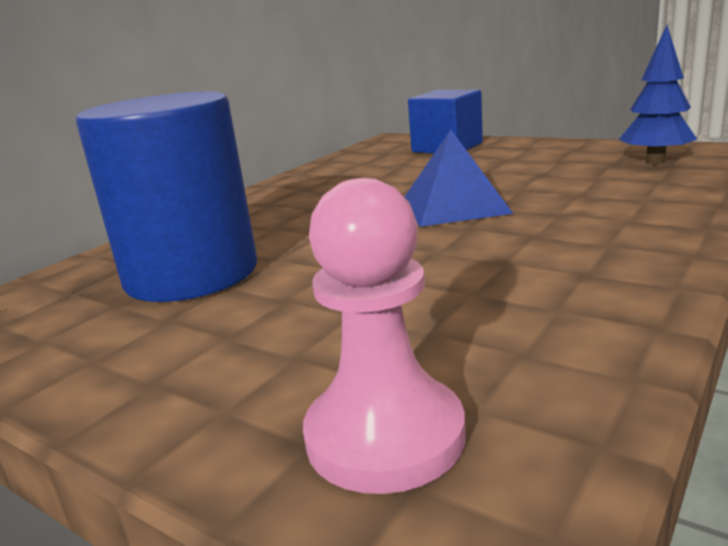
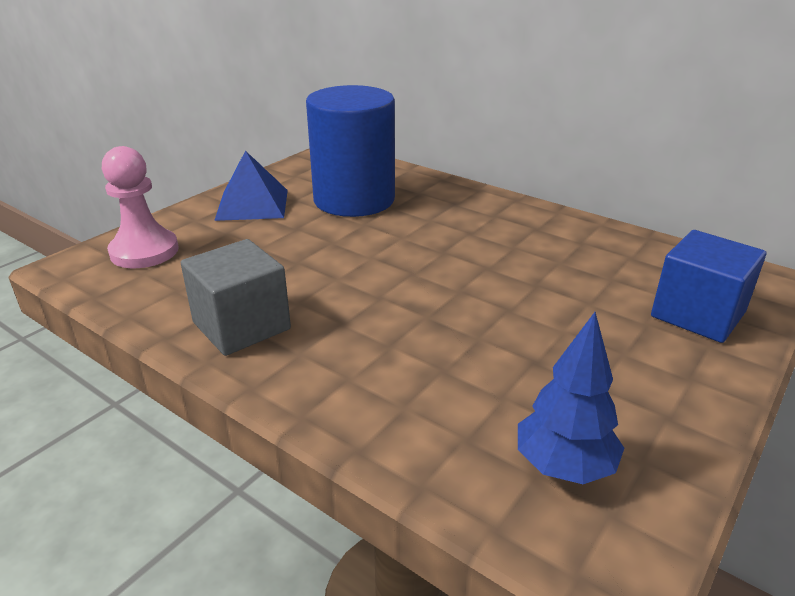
camera: 90 degrees right, 10 degrees up
blue pyramid [405,130,513,227] -> blue pyramid moved to [214,151,288,221]
none -> grey cube [181,239,291,356]

